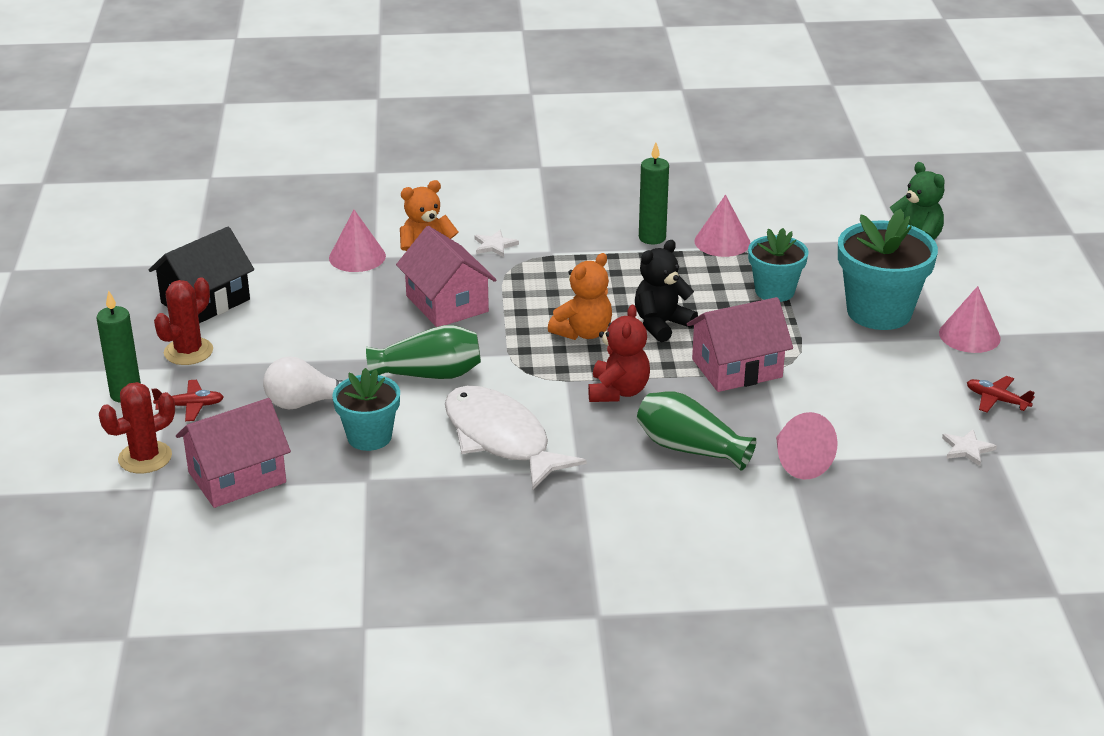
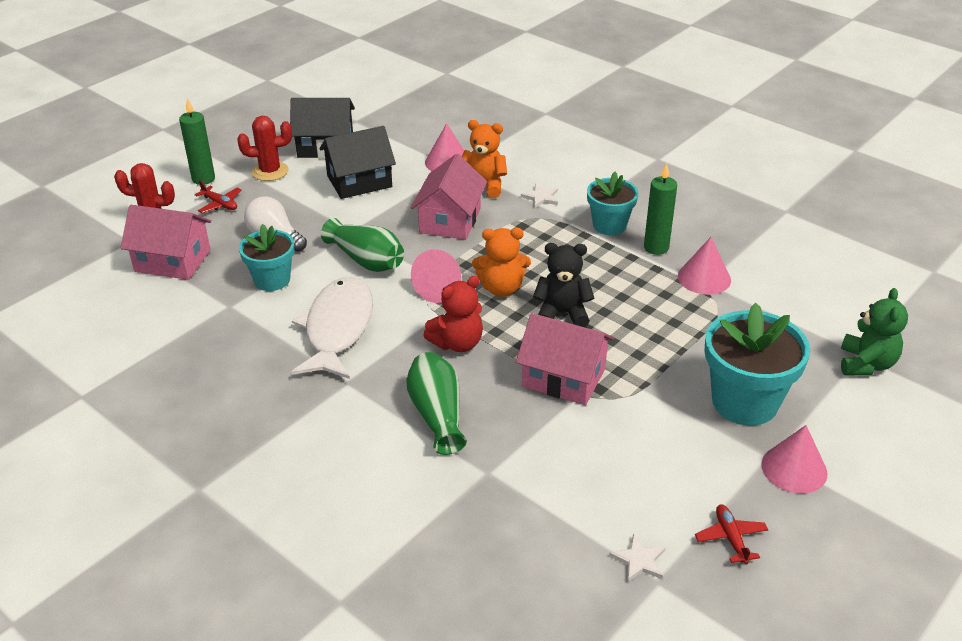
camera: 45 degrees right, 5 degrees up
turquoise flower pot [748,228,808,302] -> turquoise flower pot moved to [587,172,638,235]
pink cone [776,412,838,479] -> pink cone moved to [411,249,462,303]
none -> black house [320,126,396,199]

